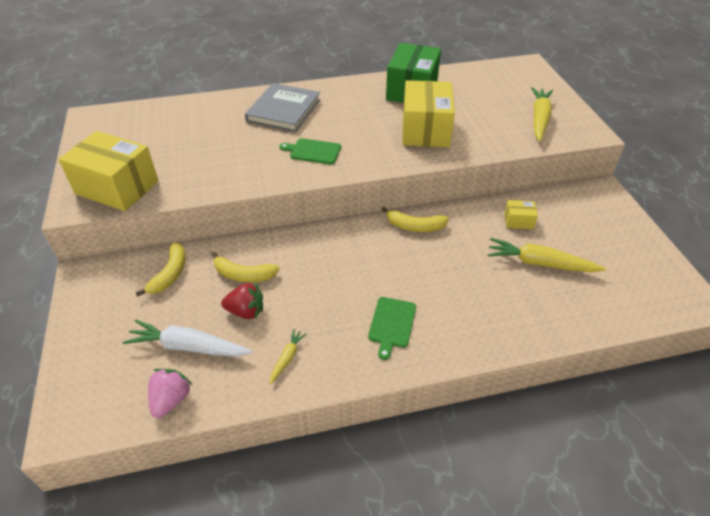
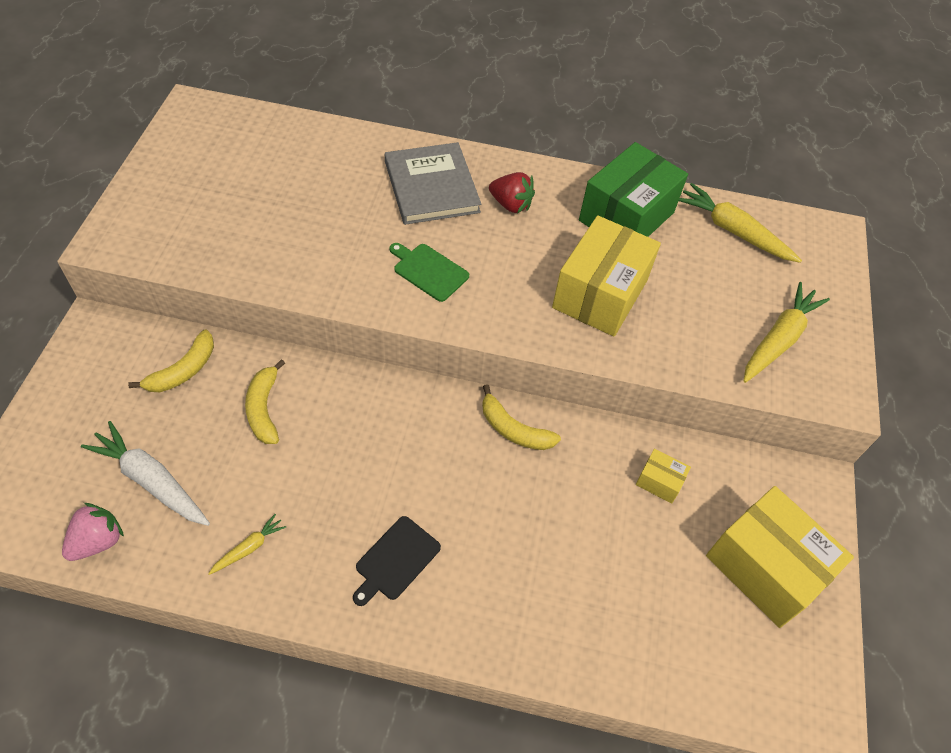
camera: 20 degrees right, 10 degrees up
yellow box [59,131,159,211] -> yellow box moved to [706,486,854,628]
yellow banana [211,251,279,282] -> yellow banana turned 45 degrees clockwise [245,359,285,444]
red strawberry [221,283,263,319] -> red strawberry moved to [489,172,535,213]
grey book [245,83,320,132] -> grey book turned 60 degrees counterclockwise [385,142,481,225]
green cutting board [368,297,416,360] -> black cutting board [353,516,441,606]
yellow carrot [488,238,606,273] -> yellow carrot moved to [679,183,802,263]

